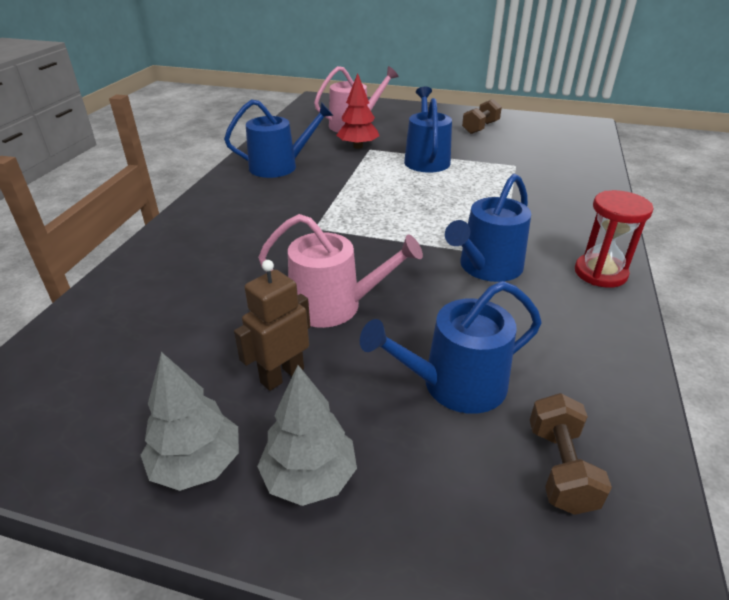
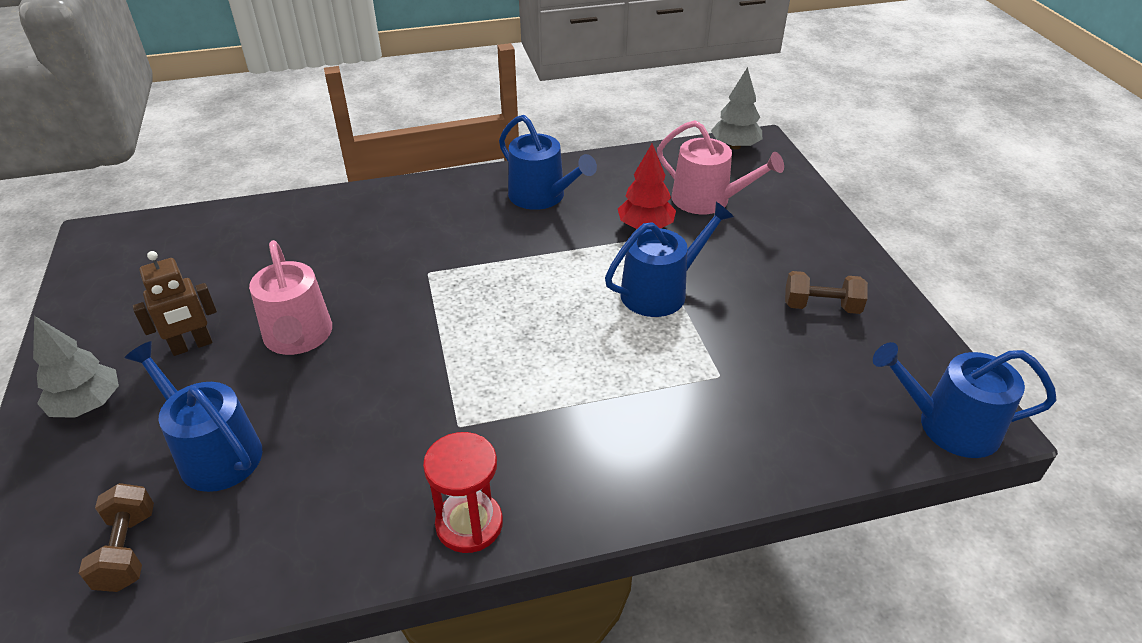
camera: 60 degrees right, 5 degrees up
grey tree [141,352,239,491] -> grey tree moved to [711,67,762,150]
brown robot [234,260,310,391] -> brown robot turned 135 degrees clockwise [133,251,217,356]
blue watering can [445,174,531,282] -> blue watering can moved to [873,342,1057,458]
brown dumbbell [530,393,612,515] -> brown dumbbell turned 75 degrees counterclockwise [79,483,154,592]

